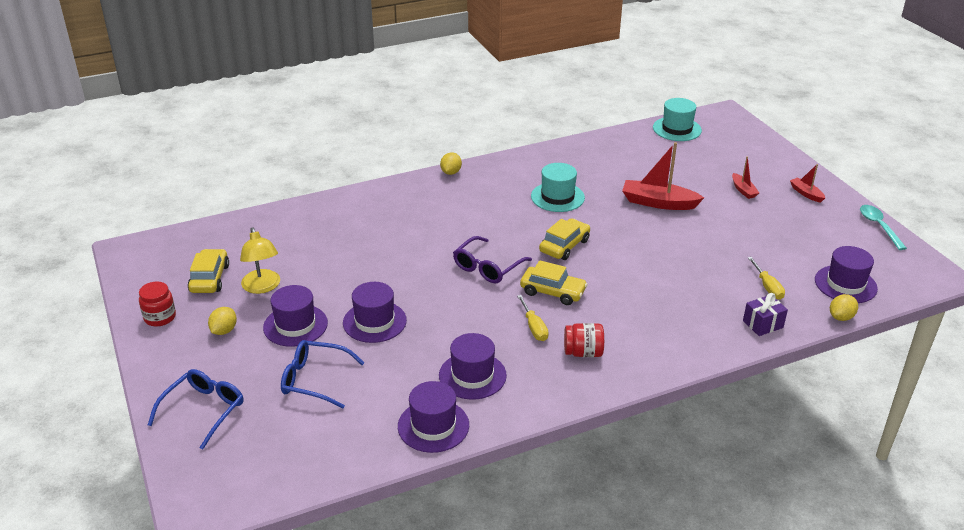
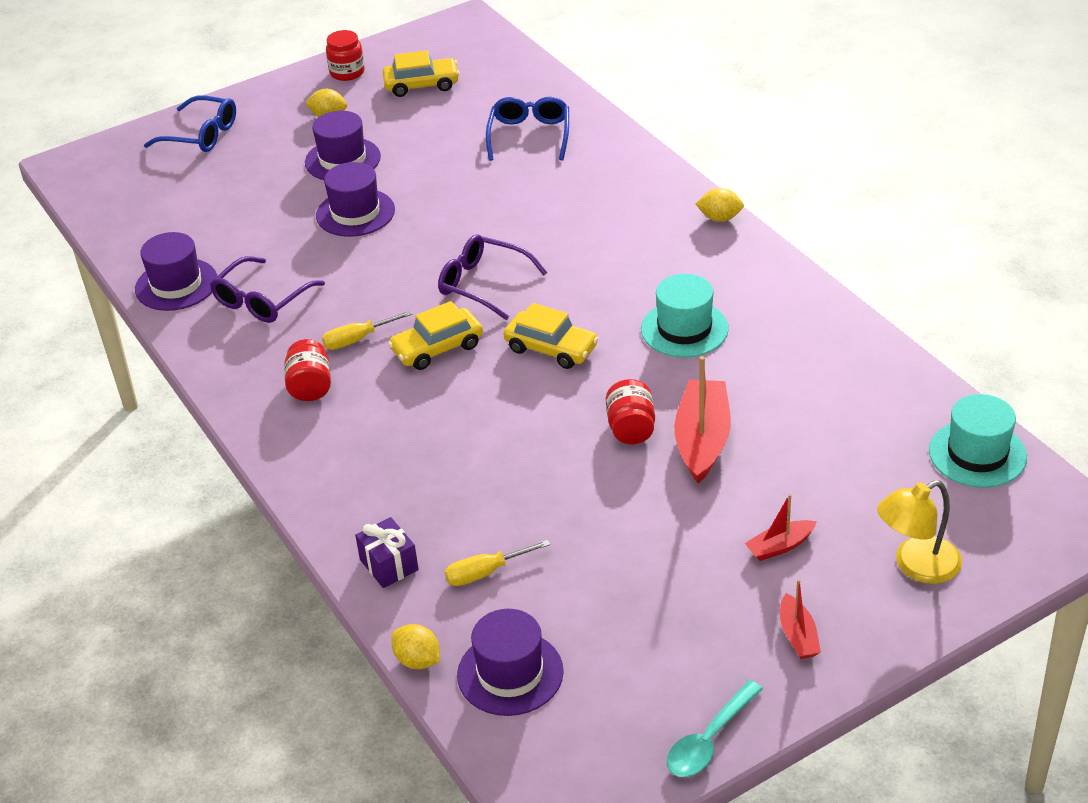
camera: 85 degrees right, 5 degrees up
yellow lamp [240,228,280,294] -> yellow lamp moved to [877,480,962,584]
blue glasses [281,340,365,409] -> blue glasses moved to [486,97,569,161]
purple hat [439,333,507,400] -> purple glasses [210,256,325,323]
yellow car [520,260,588,305] -> yellow car turned 45 degrees clockwise [388,301,483,370]
red boat [790,164,825,203] -> red boat turned 120 degrees clockwise [780,579,821,659]
turquoise spoon [860,205,907,250] -> turquoise spoon turned 150 degrees clockwise [667,680,763,777]
none -> red jar [606,379,655,444]

